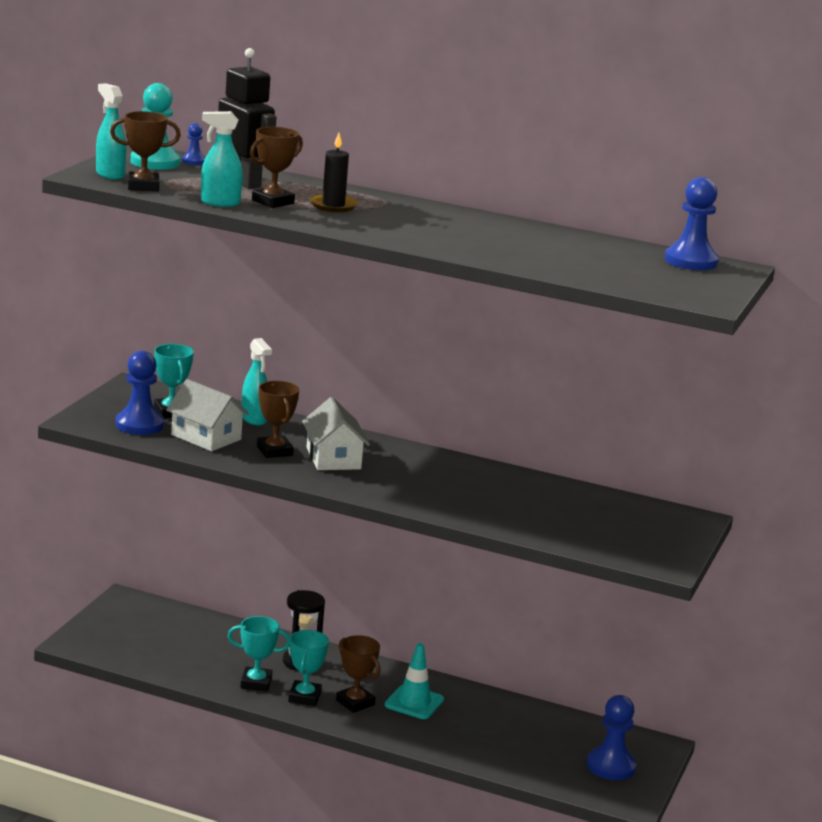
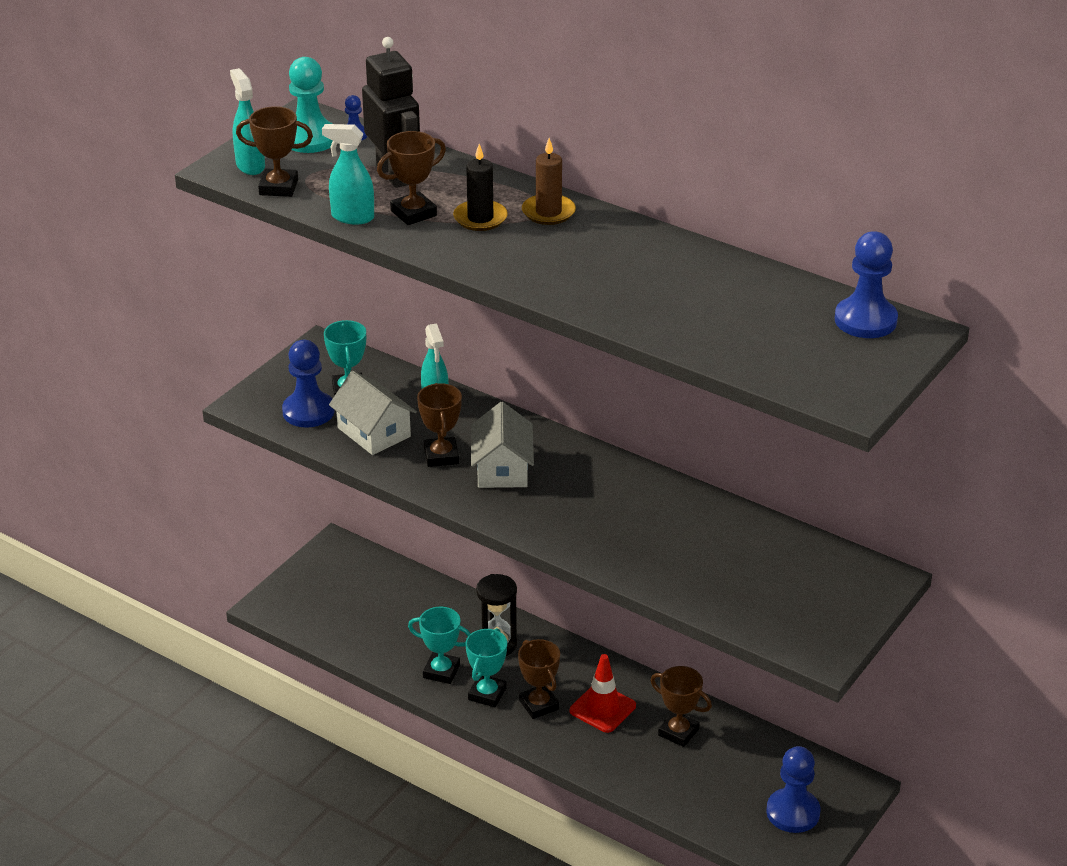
camera: 15 degrees right, 15 degrees up
turquoise traffic cone [385,643,444,719] -> red traffic cone [570,654,636,733]
none -> brown candle [522,138,576,225]
none -> brown trophy [650,666,712,747]

